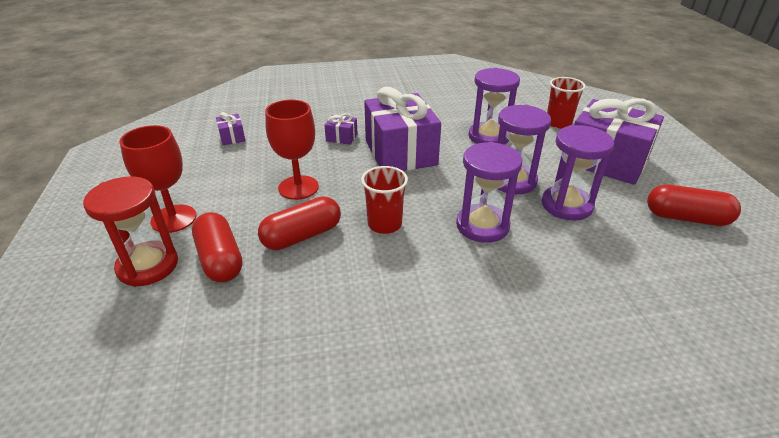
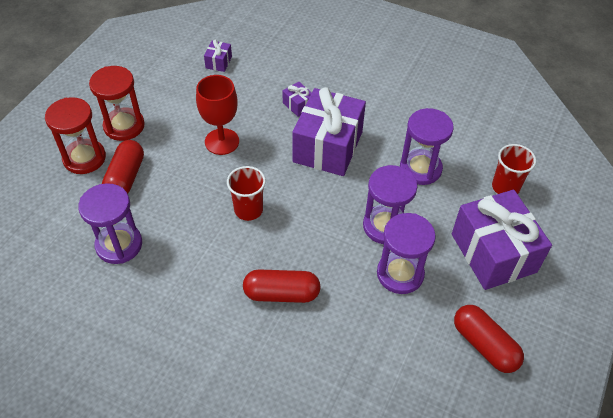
camera: 35 degrees right, 15 degrees up
red goblet [119,125,196,233] -> red hourglass [89,66,145,141]
red capsule [258,196,341,250] -> red capsule moved to [243,269,321,303]
purple hourglass [456,142,522,243] -> purple hourglass moved to [78,183,142,264]

